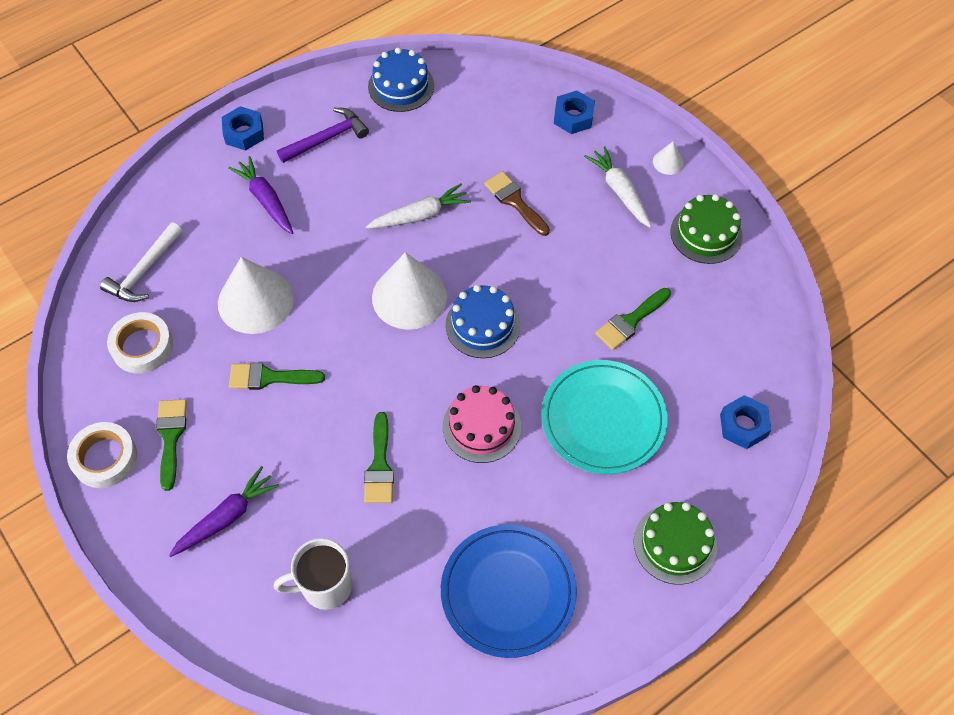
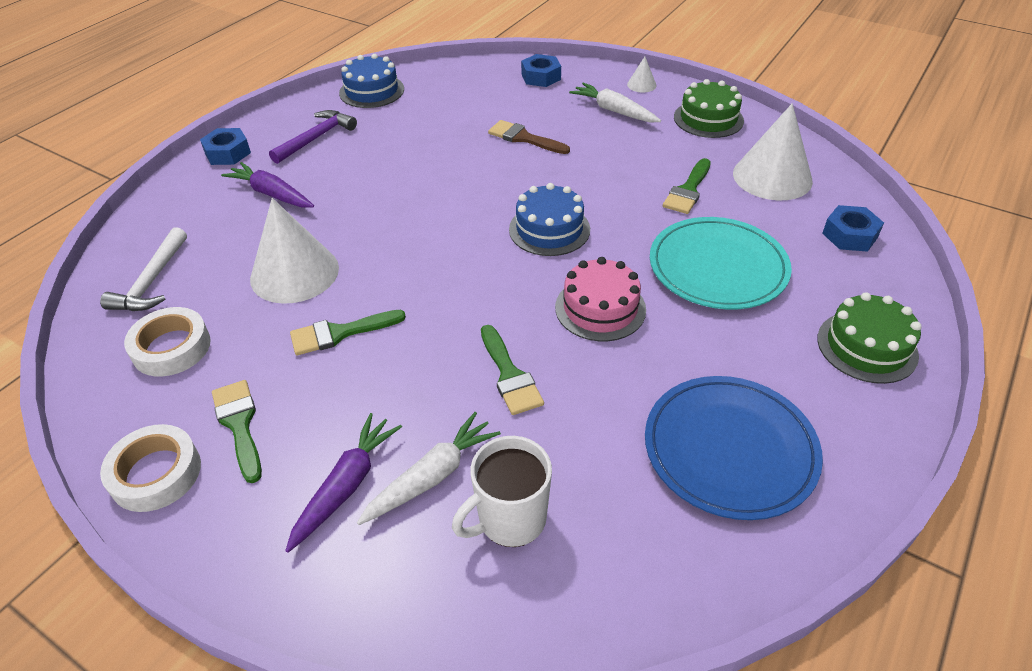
camera: 20 degrees left, 15 degrees down
white carrot [366,184,471,229] -> white carrot moved to [357,412,501,525]
white cone [372,252,447,330] -> white cone moved to [733,103,813,200]

